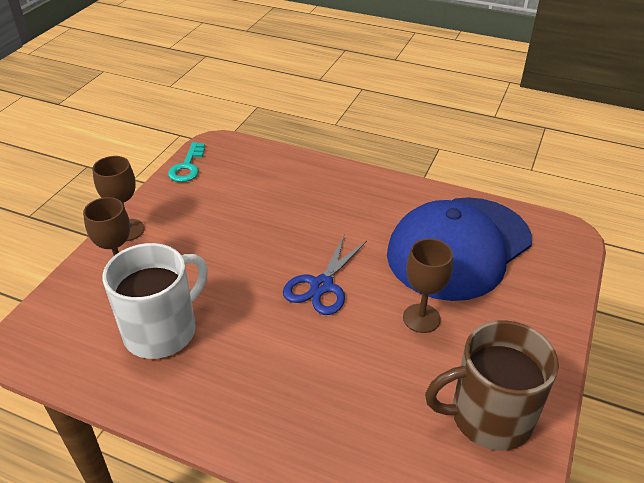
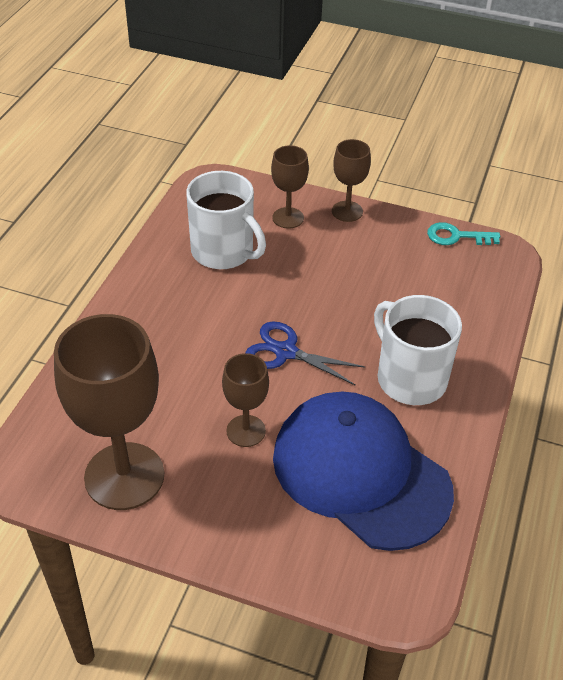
camera: 85 degrees right, 5 degrees up
brown mug [425,320,559,450] -> brown goblet [54,314,164,510]
none -> white mug [374,295,462,405]

